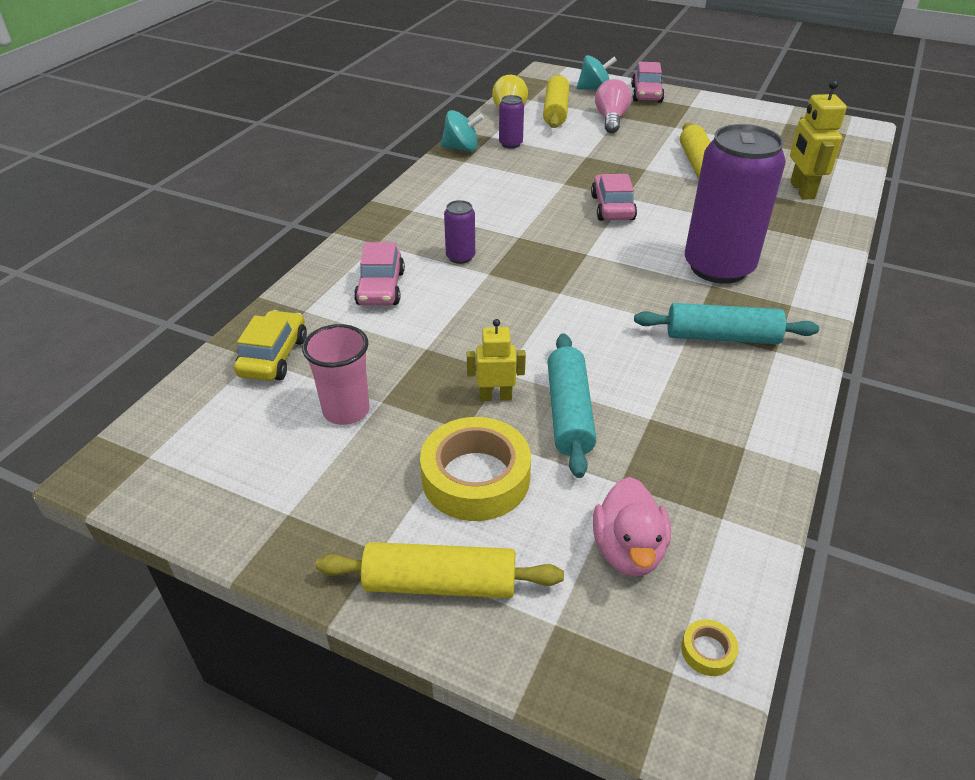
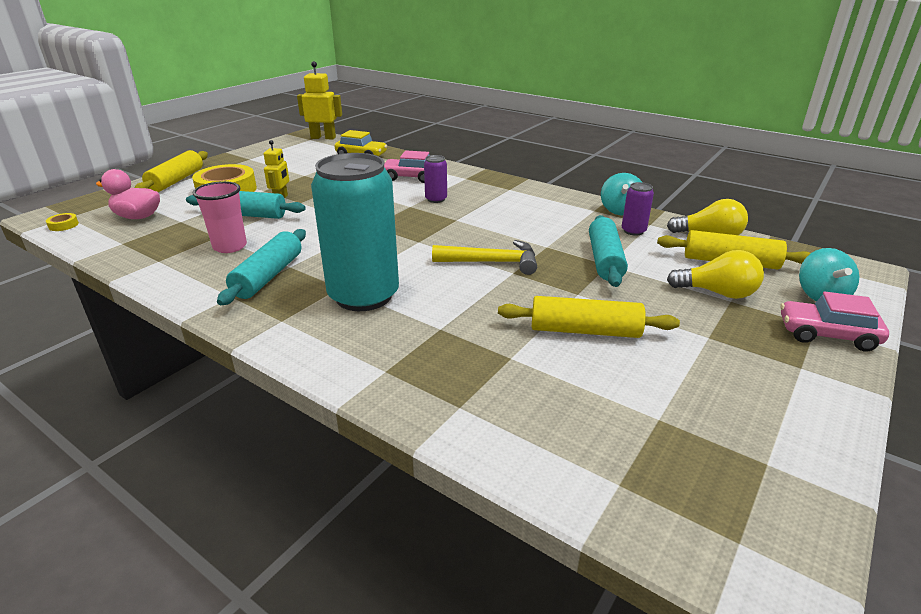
camera: 100 degrees right, 10 degrees down
pink cup [302,324,370,425] -> pink cup moved to [193,181,247,253]
pink car [591,174,637,221] -> yellow hammer [432,240,537,275]
pink light bulb [595,79,631,133] -> yellow light bulb [667,250,764,299]
purple can [685,124,786,284] -> turquoise can [311,153,399,311]
yellow robot [790,80,847,199] -> yellow robot moved to [297,61,342,139]
none -> turquoise rolling pin [589,215,628,287]

